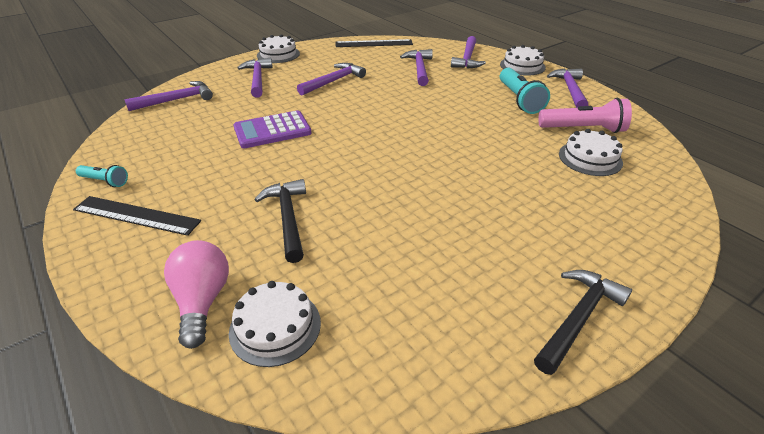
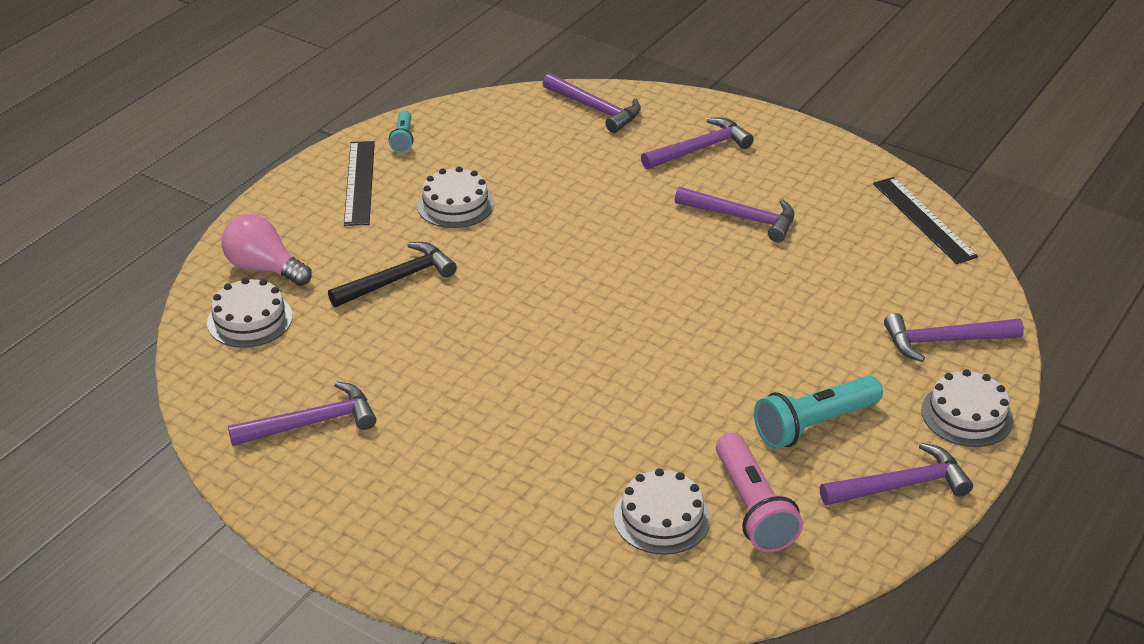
camera: 70 degrees right, 0 degrees up
pink light bulb [164,240,229,349] -> pink light bulb turned 120 degrees counterclockwise [221,214,312,286]
purple calculator [233,110,312,148] -> none
white cake [257,34,300,63] -> white cake moved to [417,167,494,228]
purple hammer [400,49,433,86] -> purple hammer moved to [228,382,376,446]
black hammer [534,270,632,375] -> none

